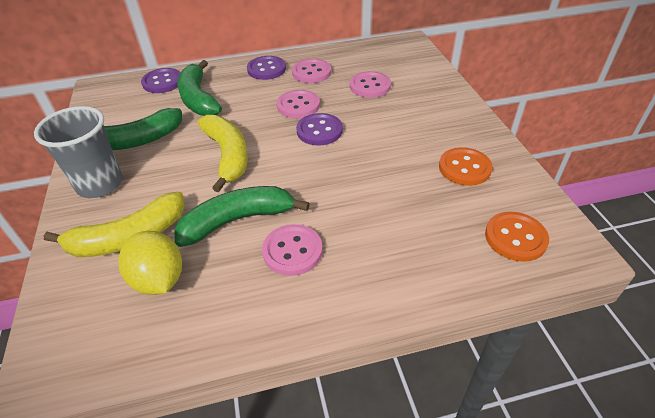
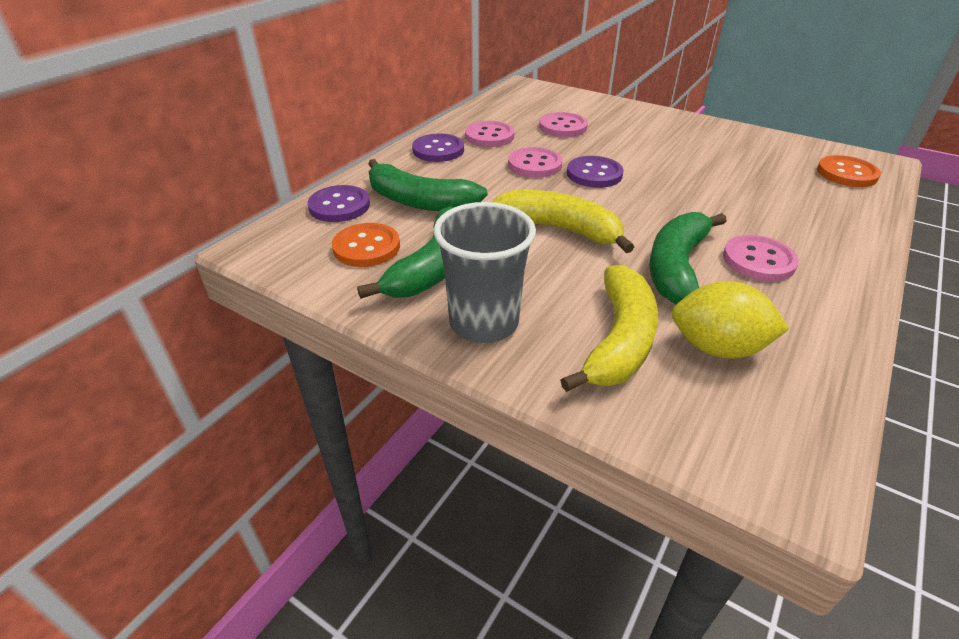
camera: 45 degrees left, 5 degrees down
orange button [439,147,493,186] -> orange button moved to [332,223,400,267]

